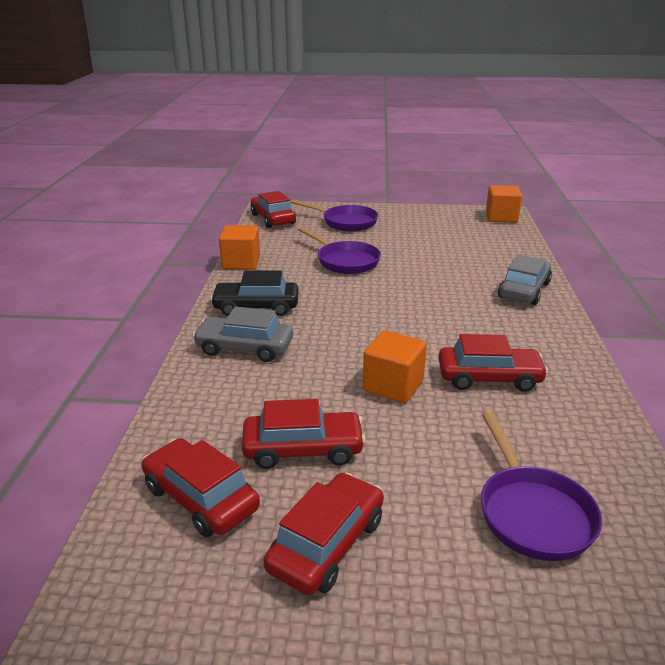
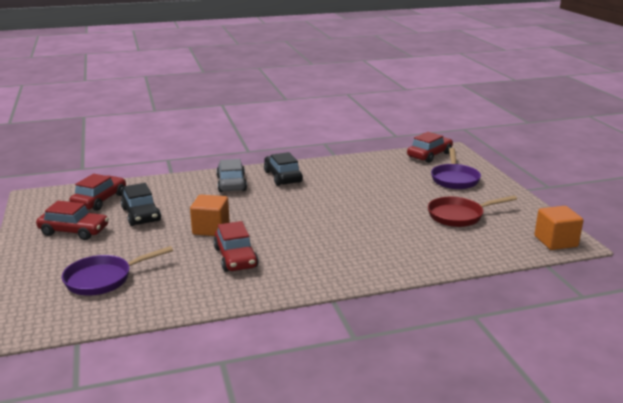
camera: 70 degrees right, 5 degrees down
orange cube [219,225,260,270] -> none
red car [242,399,366,469] -> black car [121,183,161,226]
purple pan [298,226,381,274] -> none
grey car [498,255,552,305] -> none
none -> red pan [428,196,517,227]

